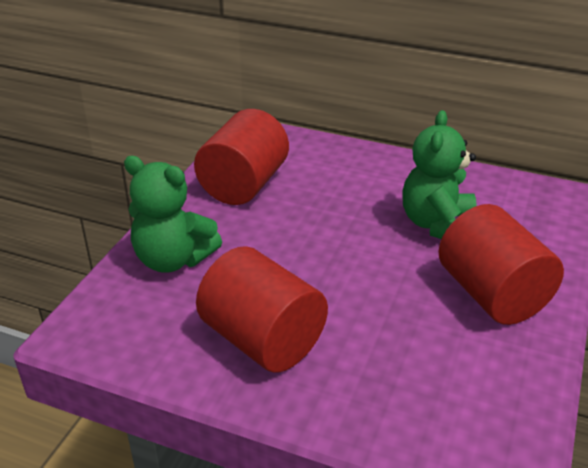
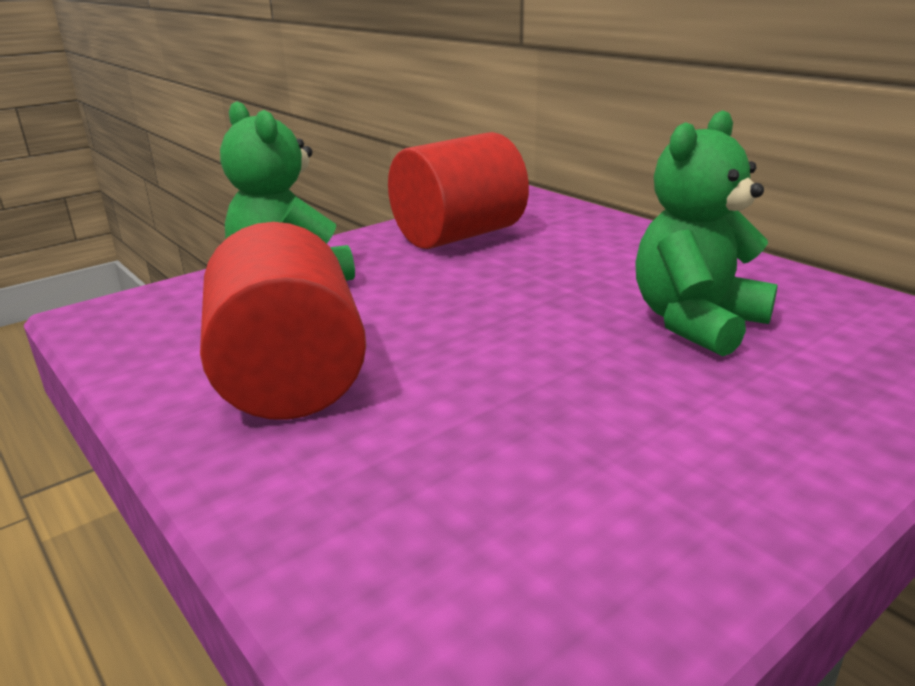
camera: 30 degrees right, 10 degrees down
red cylinder [438,204,564,325] -> none

